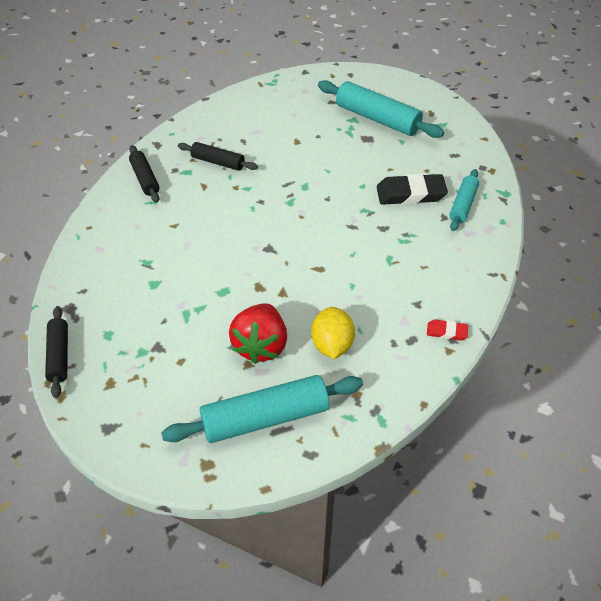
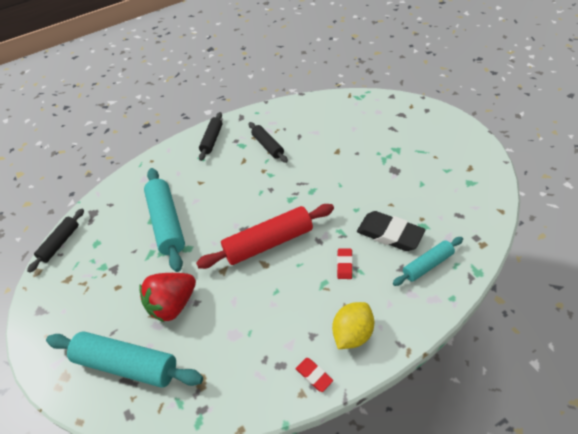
camera: 40 degrees right, 0 degrees up
yellow lemon [311,307,355,359] -> yellow lemon moved to [332,302,374,349]
turquoise rolling pin [318,80,444,138] -> turquoise rolling pin moved to [144,168,185,272]
none -> red rolling pin [196,204,334,269]
none -> red eraser [337,248,353,279]

